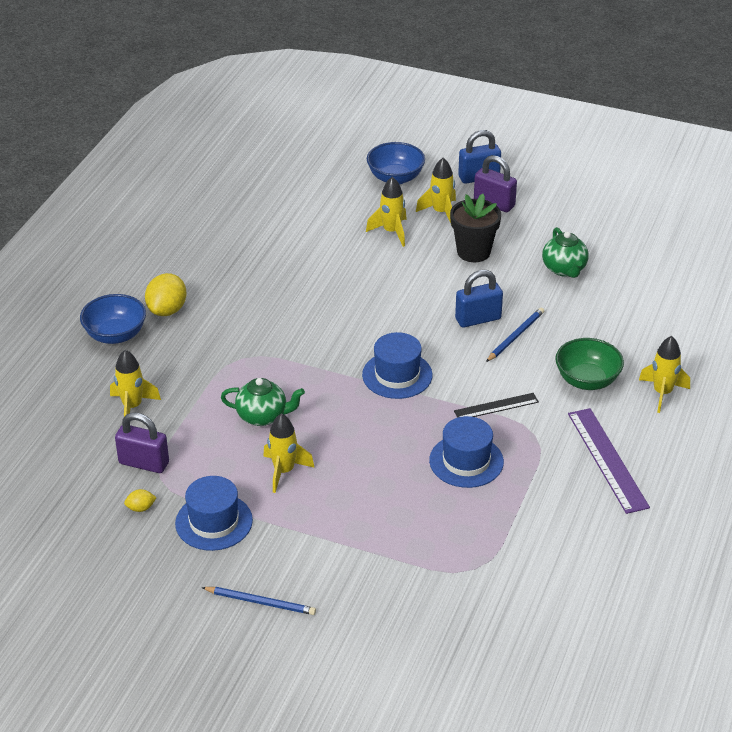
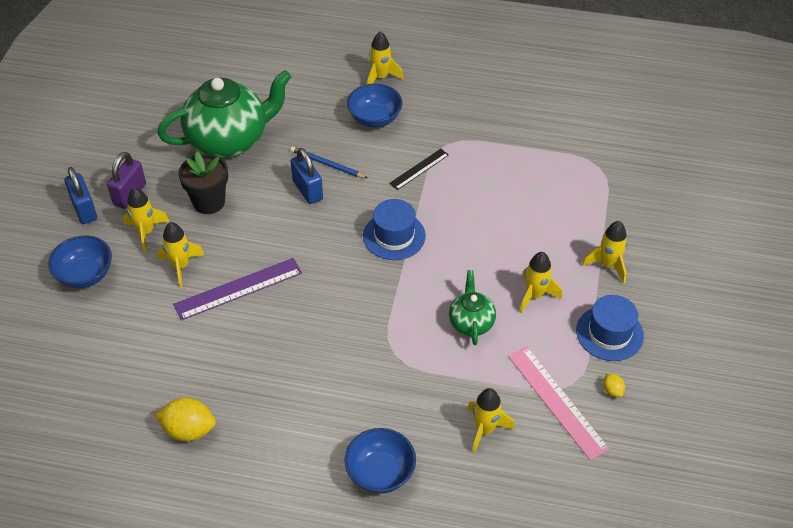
camera: 100 degrees left, 10 degrees up
purple padlock [115,412,169,473] -> pink ruler [508,346,610,460]
yellow lemon [145,273,187,316] -> yellow lemon moved to [155,398,216,441]
blue pencil [201,587,316,615] -> none
blue hat [429,416,504,488] -> none
black ruler [454,393,539,418] -> black ruler turned 75 degrees clockwise [389,149,449,190]
green teapot [542,227,588,278] -> green teapot [157,70,291,158], size x2.01
green bowl [555,338,624,390] -> blue bowl [347,84,402,128]
purple ruler [568,408,650,514] -> purple ruler moved to [173,258,302,321]
none -> yellow rocket [582,221,628,284]

